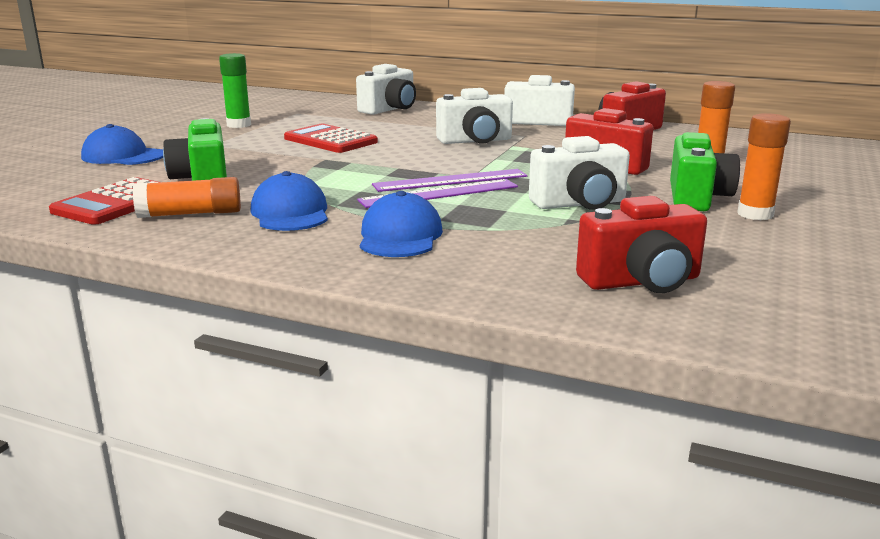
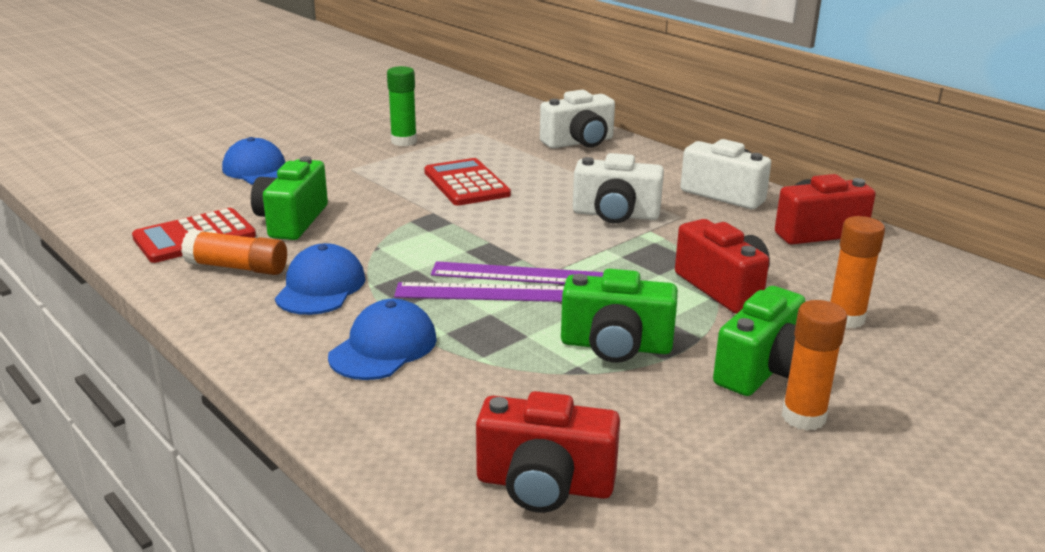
camera: 25 degrees right, 5 degrees up
white camera [529,136,630,210] -> green camera [561,269,678,363]

